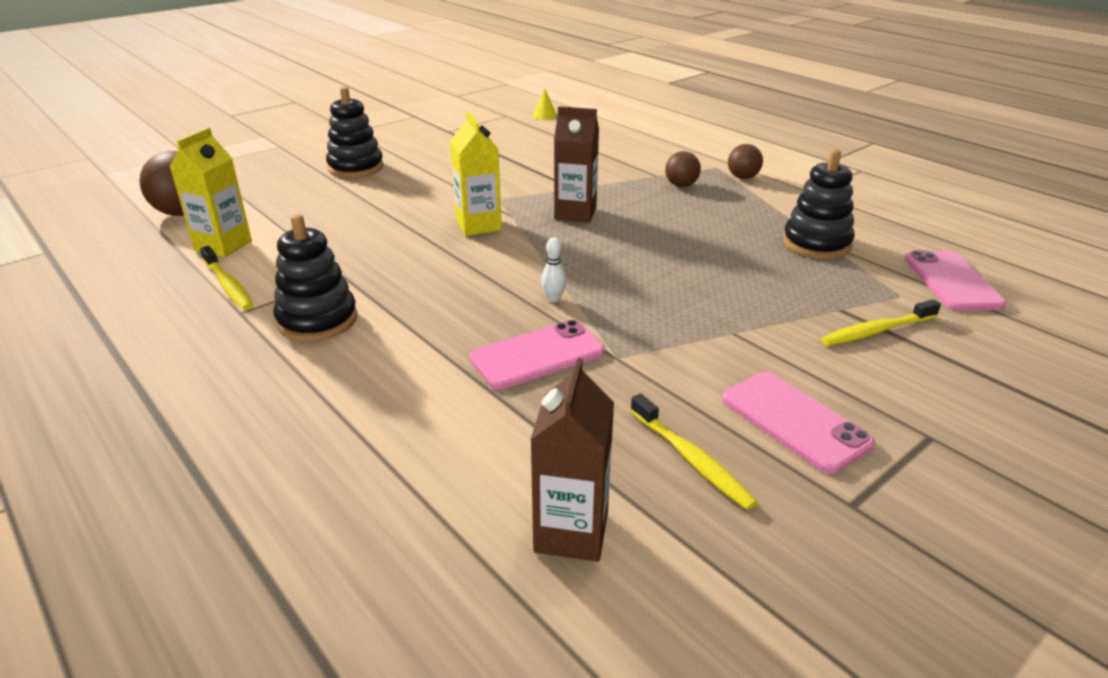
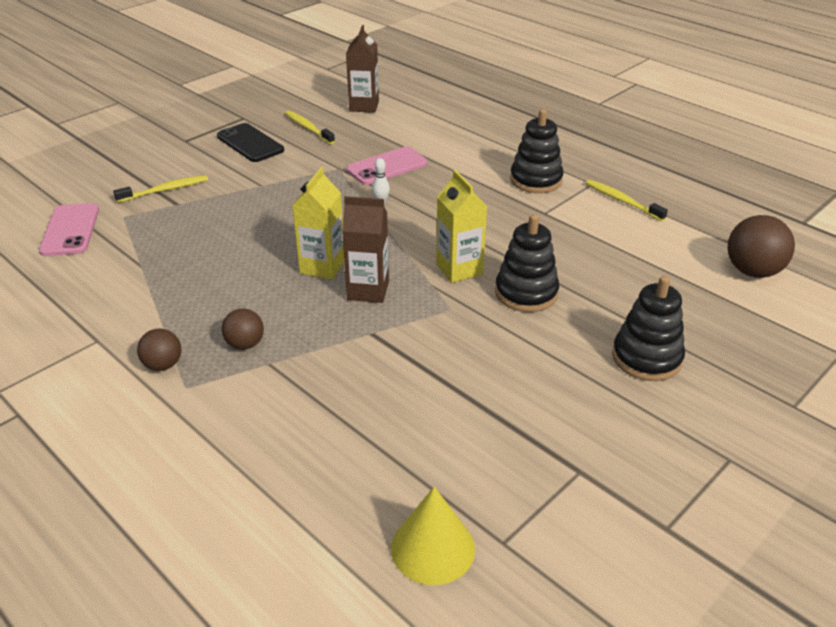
camera: 175 degrees right, 5 degrees up
yellow carton [170,127,252,258] -> yellow carton moved to [292,167,344,280]
yellow cone [533,89,557,120] -> yellow cone [391,487,475,585], size x1.86
pink phone [722,372,875,474] -> black phone [217,123,284,162]
black stacking toy [783,149,855,259] -> black stacking toy moved to [495,214,559,312]

